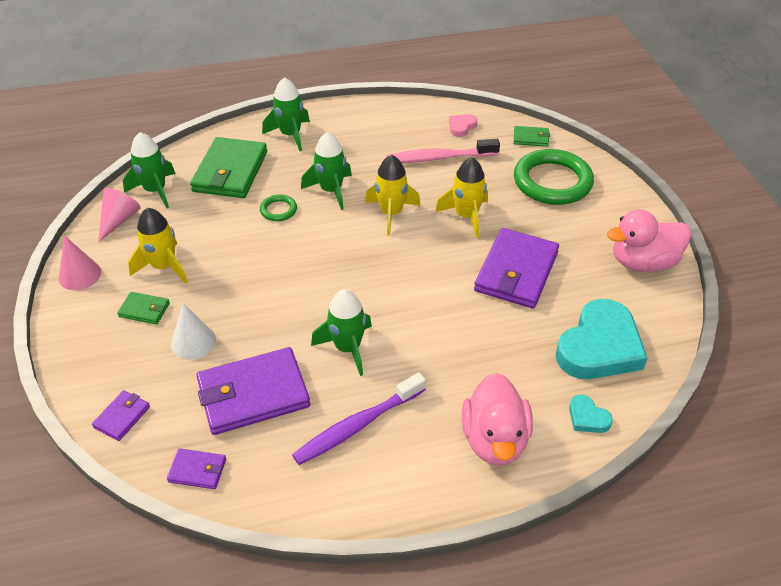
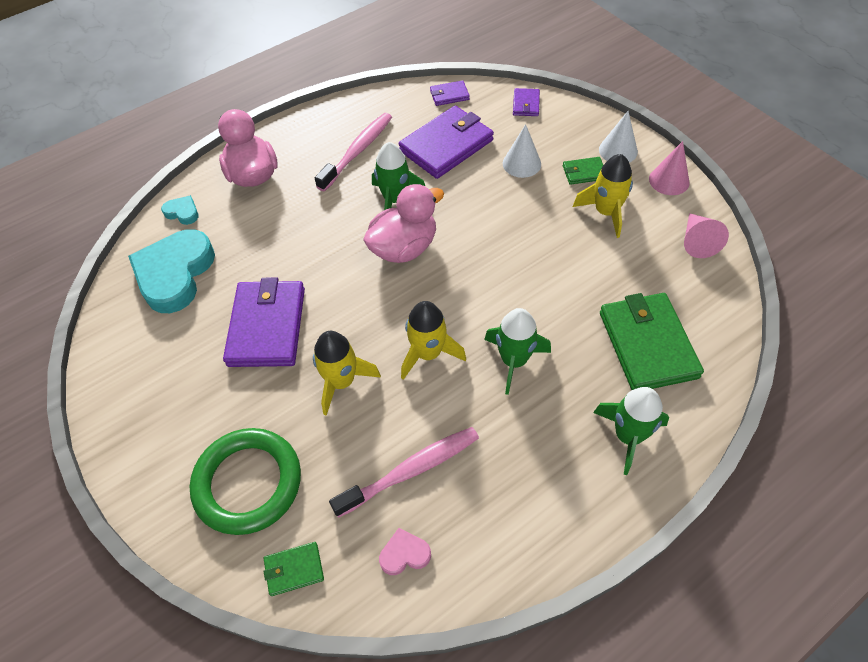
camera: 160 degrees right, 10 degrees up
green rocket [123,132,175,208] -> none
green ring [260,194,297,221] -> none
purple toothbrush [292,372,426,465] -> pink toothbrush [315,113,392,191]
pink heart [449,114,477,137] -> pink heart turned 120 degrees counterclockwise [379,528,431,575]
pink duck [607,209,691,272] -> pink duck moved to [363,184,444,263]
none -> white cone [599,111,638,163]

